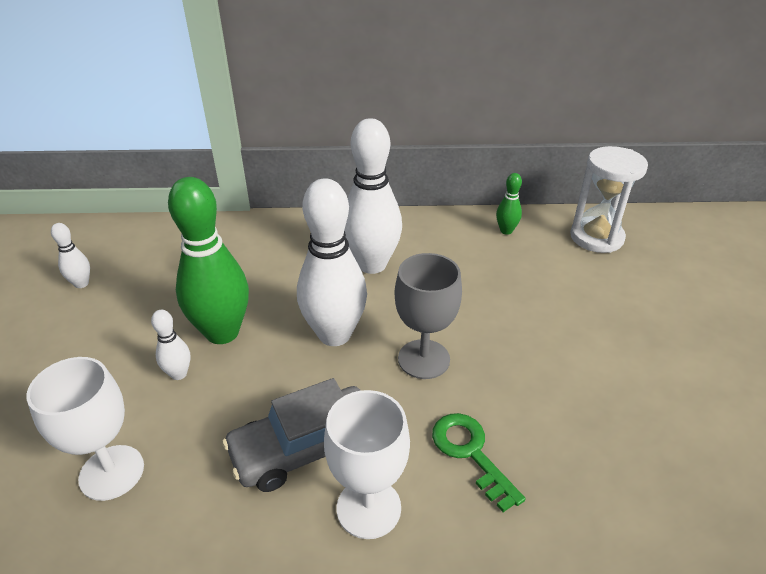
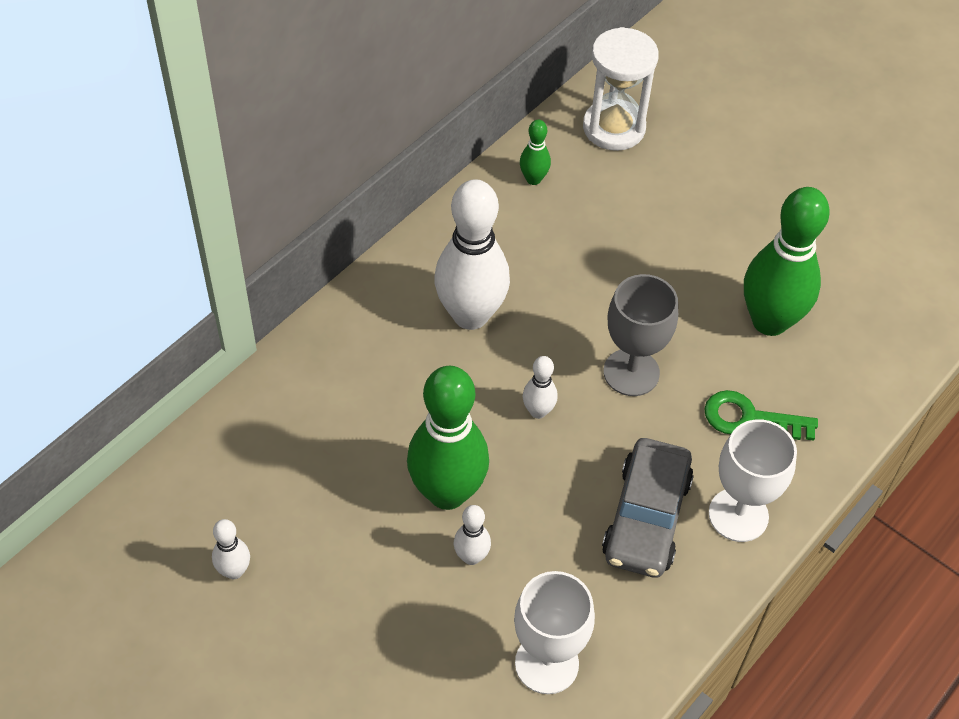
camera: 50 degrees left, 15 degrees up
white bowling pin [297,178,367,346] -> white bowling pin [523,356,558,419], size x0.45
none -> green bowling pin [744,187,830,336]

